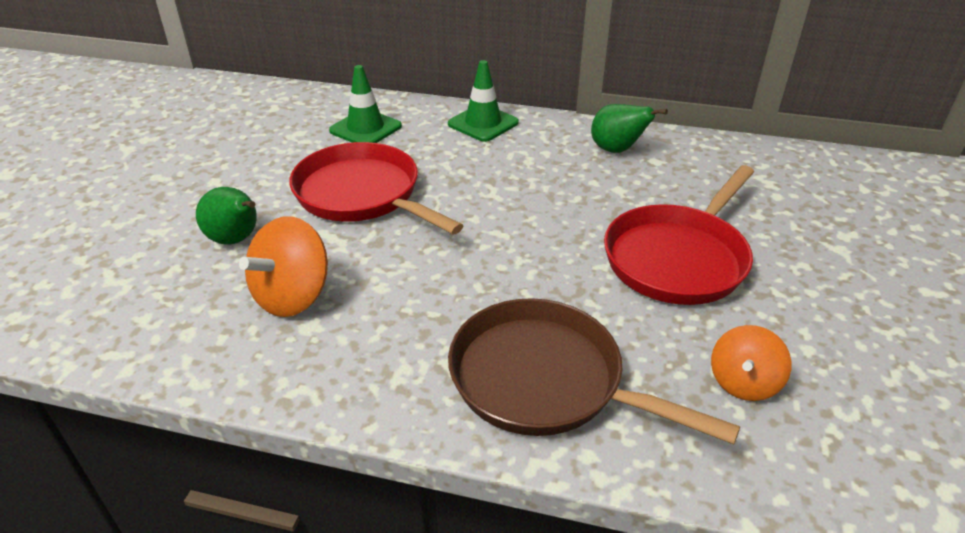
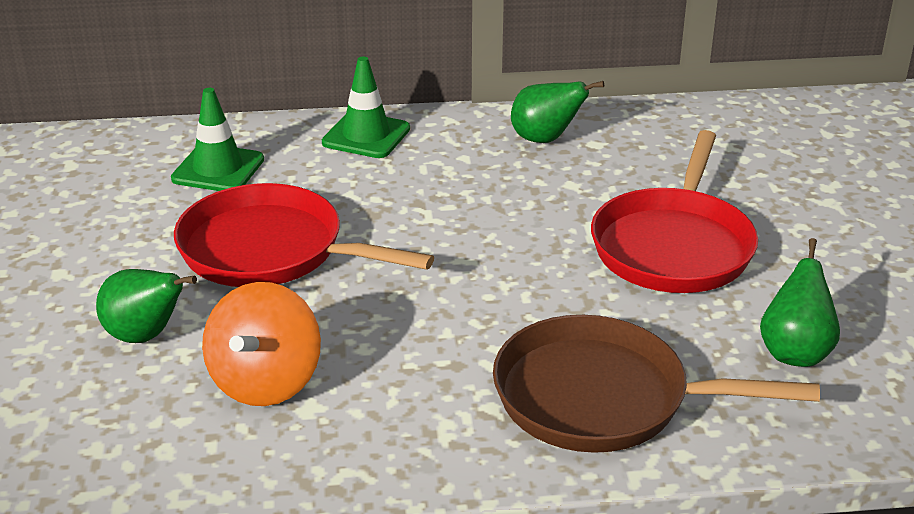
camera: 20 degrees left, 5 degrees down
orange spinning top [711,325,791,401] -> green pear [760,238,840,367]

